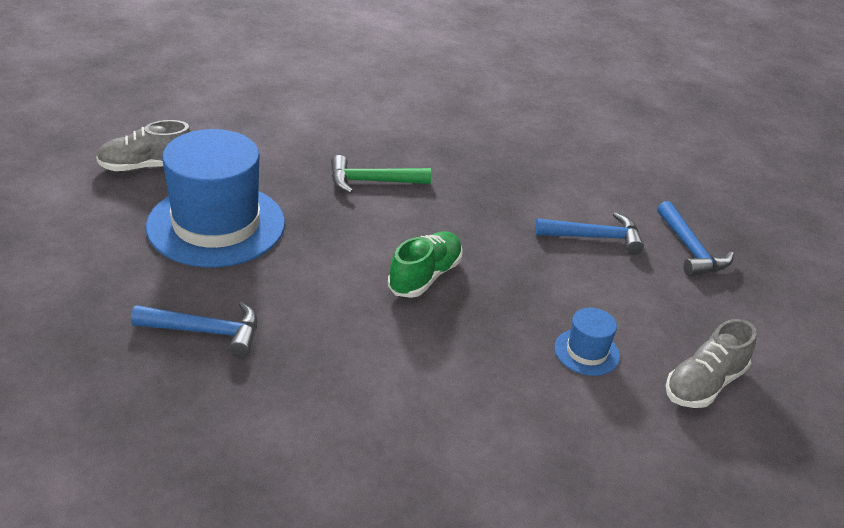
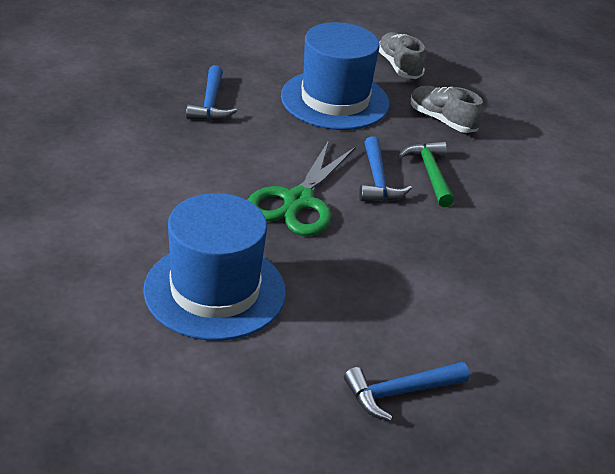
camera: 85 degrees right, 0 degrees up
green shoe [388,232,463,298] -> green scissors [248,140,356,236]
blue hammer [535,212,644,255] -> blue hammer moved to [359,136,412,201]
blue hat [554,308,620,376] -> blue hat [143,193,286,341], size x2.31
grey shoe [666,319,757,408] -> grey shoe moved to [411,86,484,133]

